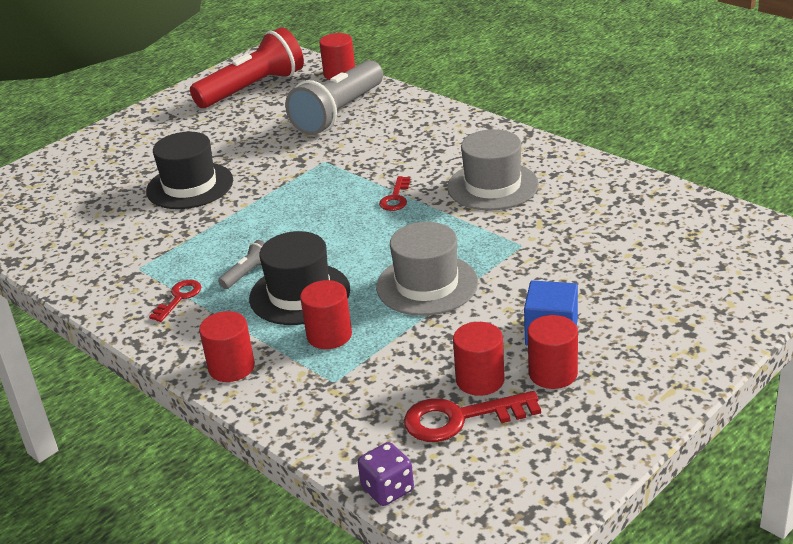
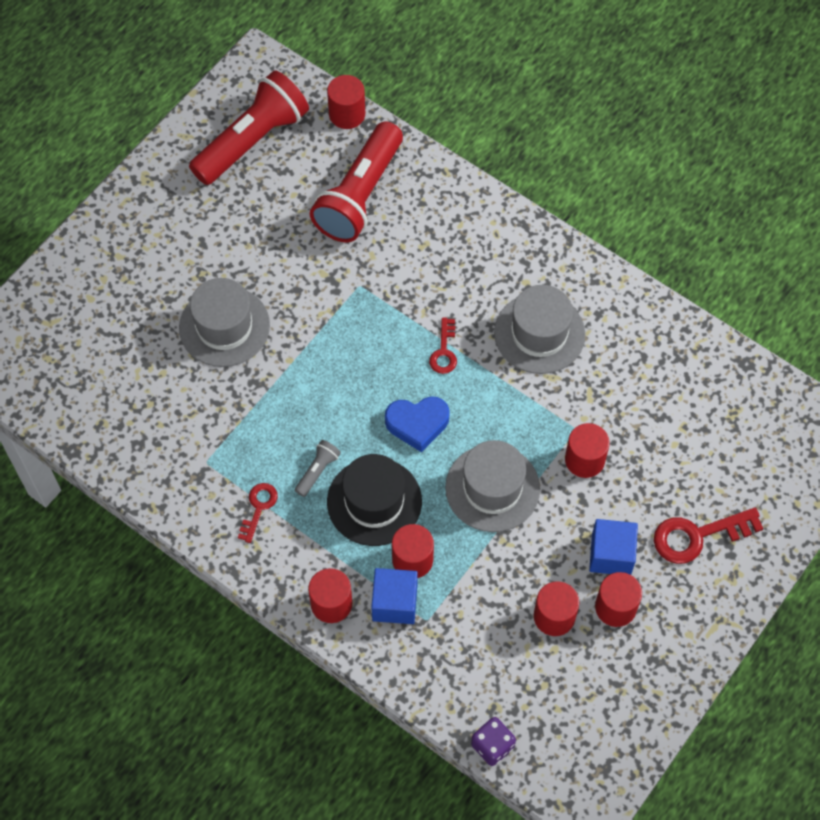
camera: 10 degrees left, 30 degrees up
black hat [146,132,233,209] -> grey hat [179,278,270,367]
grey flashlight [285,60,383,135] -> red flashlight [310,122,403,242]
red key [404,391,541,442] -> red key moved to [654,507,764,564]
none -> blue cube [371,568,418,624]
none -> blue heart [385,396,450,452]
none -> red cylinder [565,423,610,478]

